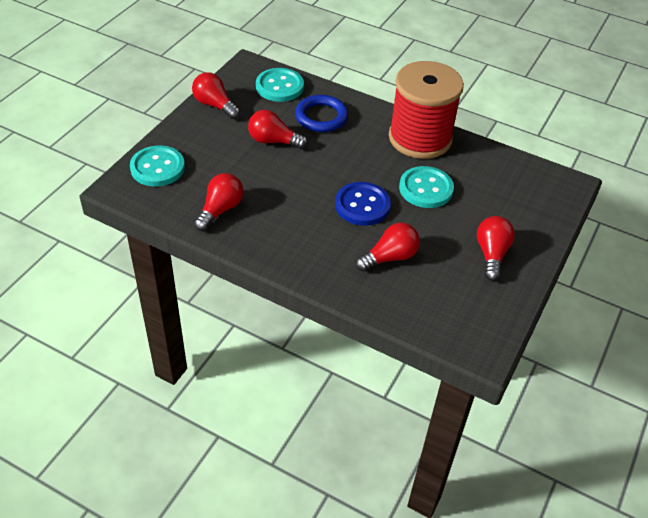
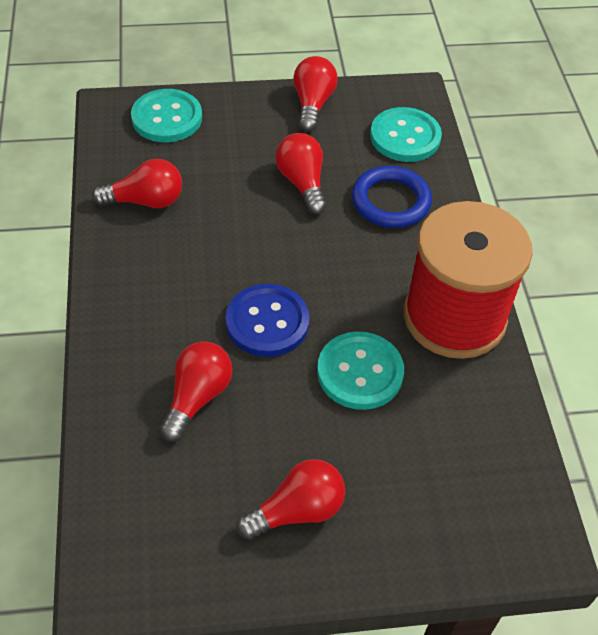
camera: 55 degrees right, 5 degrees up
red light bulb [356,223,420,272] -> red light bulb turned 90 degrees counterclockwise [160,341,233,442]

